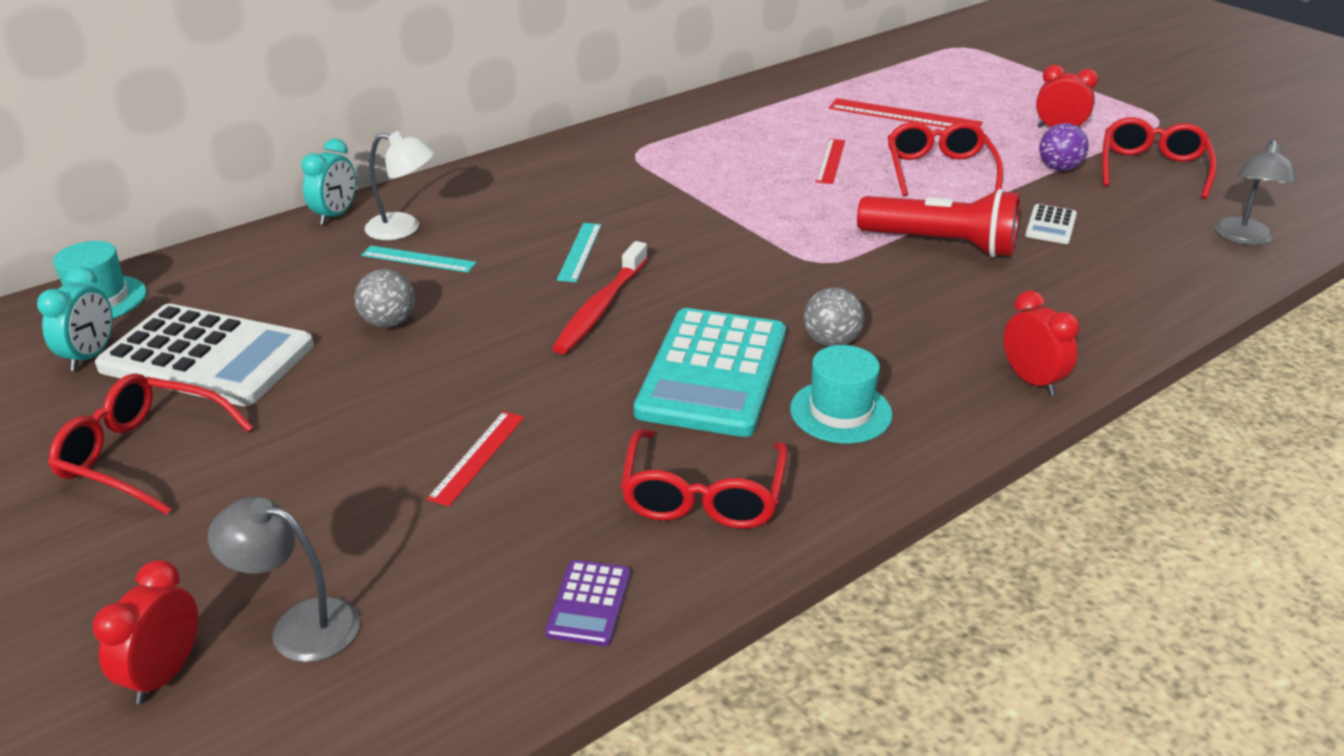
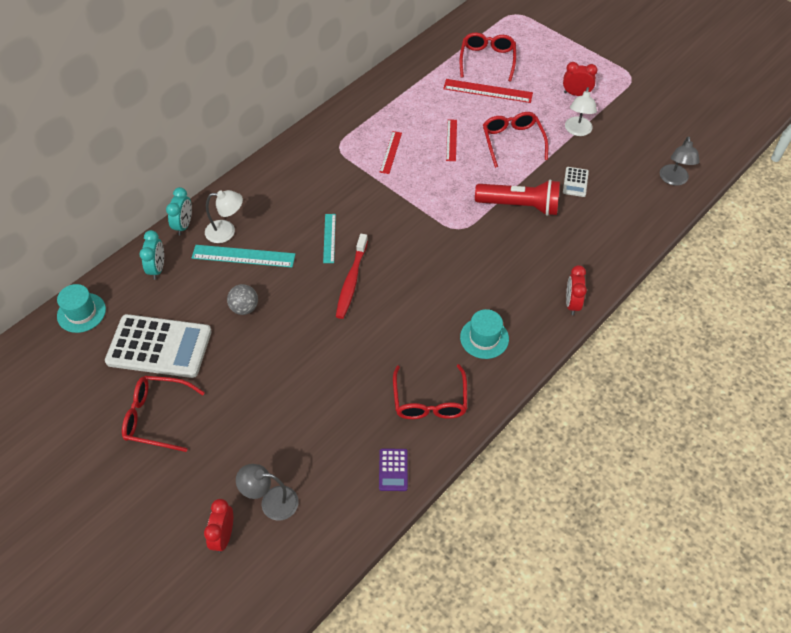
camera: 10 degrees left, 20 degrees up
turquoise clock [37,266,113,371] -> turquoise clock moved to [140,230,164,280]
turquoise ruler [361,246,476,273] -> turquoise ruler [192,245,295,268], size x1.60
red ruler [427,411,524,506] -> red ruler moved to [380,131,402,174]
turquoise calculator [634,308,786,437] -> none
grey ball [804,287,864,347] -> none
red clock [1004,290,1079,395] -> red clock turned 135 degrees counterclockwise [566,265,587,315]
purple ball [1039,123,1089,171] -> white lamp [565,87,597,136]
red glasses [1102,117,1217,199] -> red glasses moved to [460,33,516,82]

